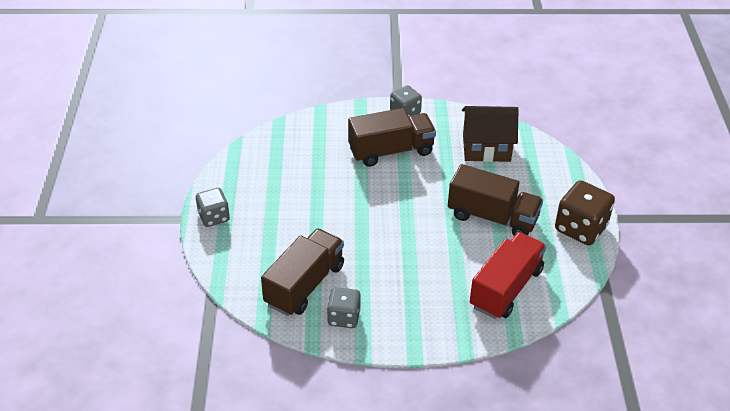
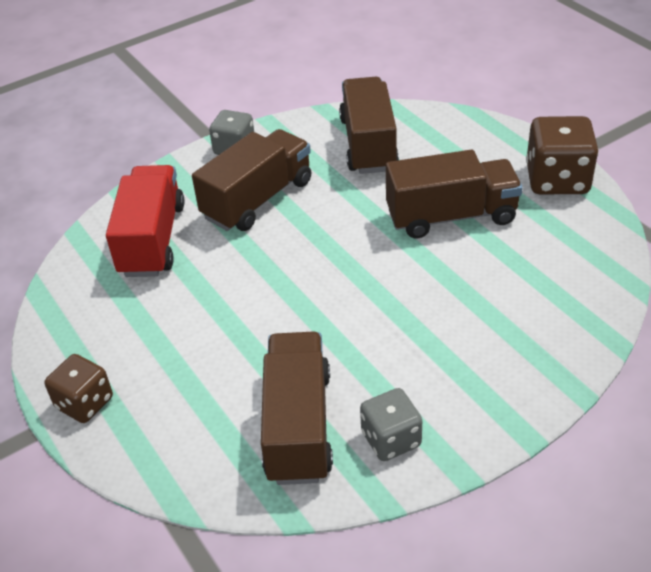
camera: 30 degrees left, 0 degrees up
grey dice [196,188,230,227] -> brown dice [45,354,113,423]
brown house [462,106,518,162] -> brown truck [339,77,399,174]
red truck [470,232,546,319] -> red truck moved to [106,165,185,277]

